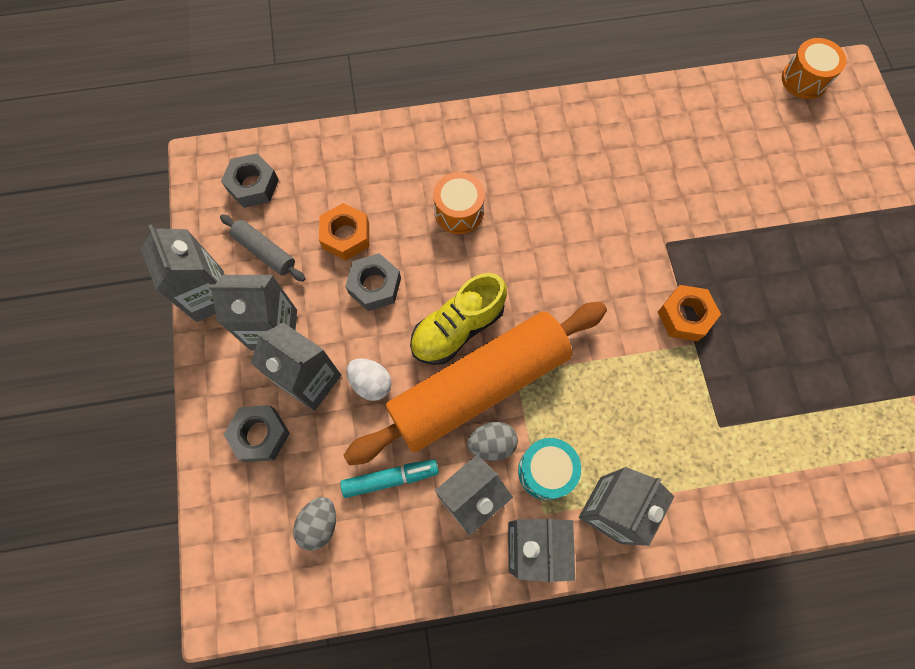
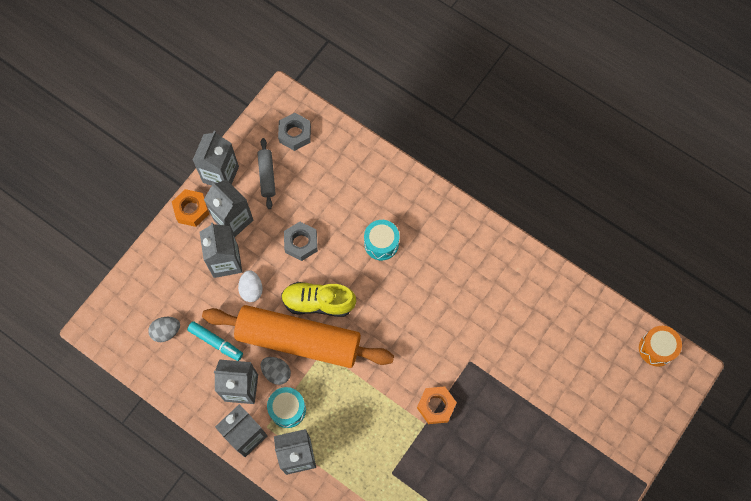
camera: 45 degrees right, 0 degrees up
grey nut [223,405,290,462] -> none
orange nut [319,203,369,260] -> orange nut moved to [172,189,209,227]
orange drum [433,172,485,234] -> turquoise drum [364,220,399,260]

